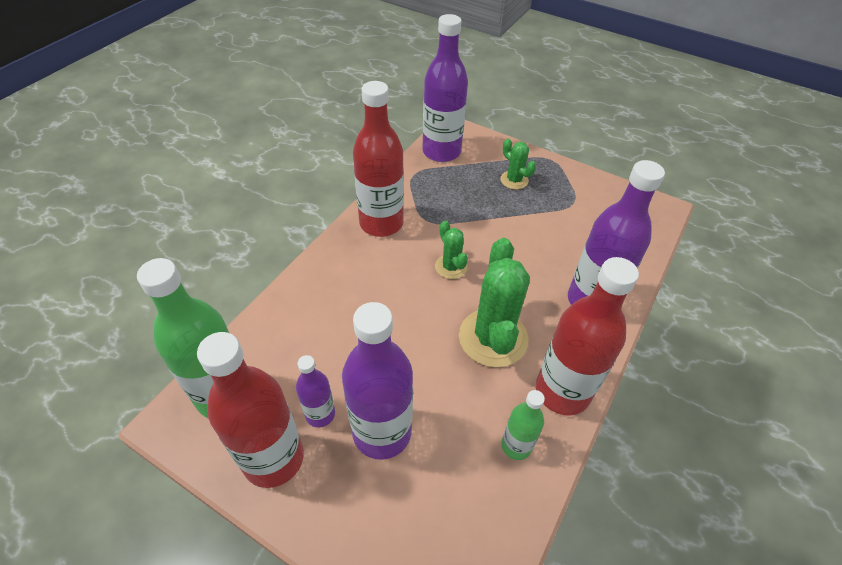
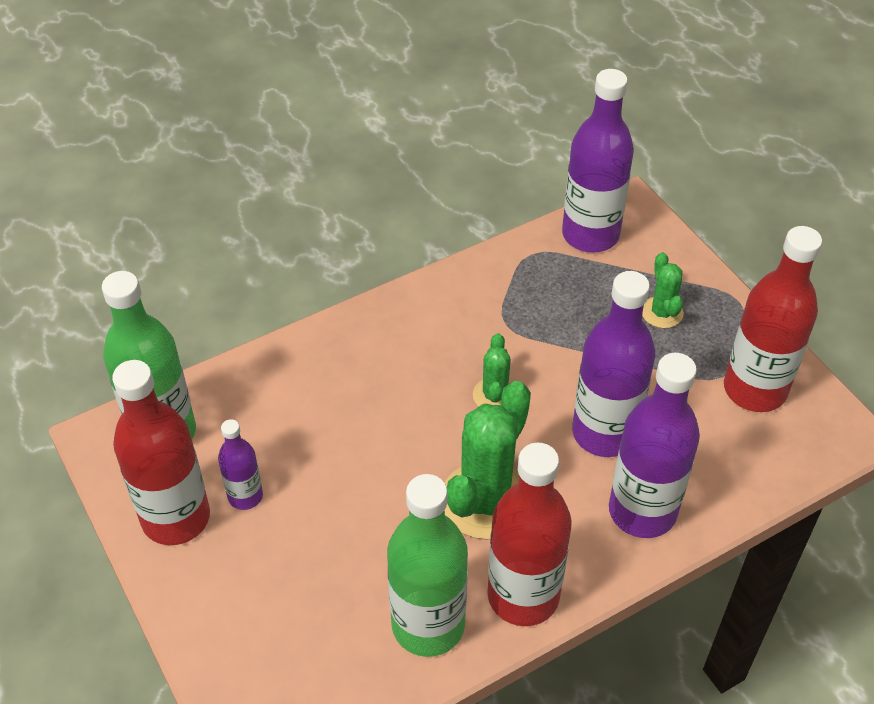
camera: 30 degrees right, 0 degrees up
purple bottle [342,302,413,460] -> purple bottle moved to [572,271,655,457]
red bottle [353,81,404,237] -> red bottle moved to [724,226,822,412]
green bottle [501,390,545,460] -> green bottle [387,474,468,657], size x1.93

